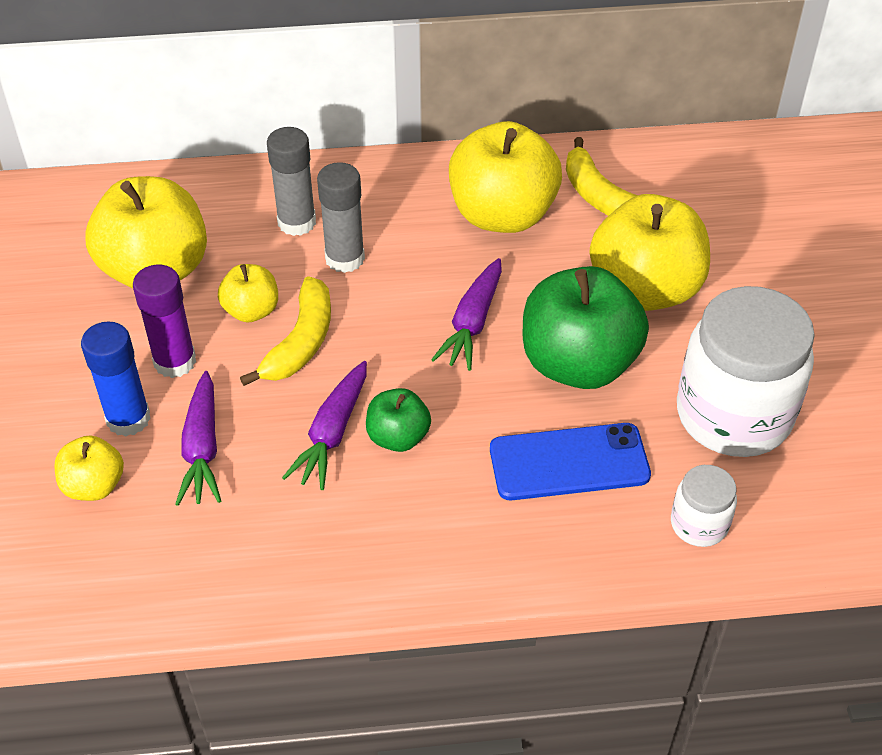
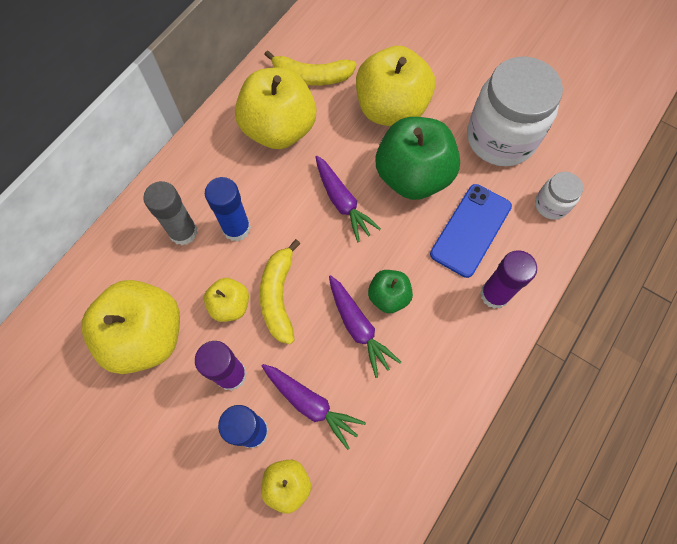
camera: 50 degrees left, 20 degrees up
yellow banana [240,276,331,386] -> yellow banana turned 150 degrees counterclockwise [260,239,301,344]
grey glue stick [317,162,365,273] -> blue glue stick [205,177,251,241]
none -> purple glue stick [480,250,537,309]

